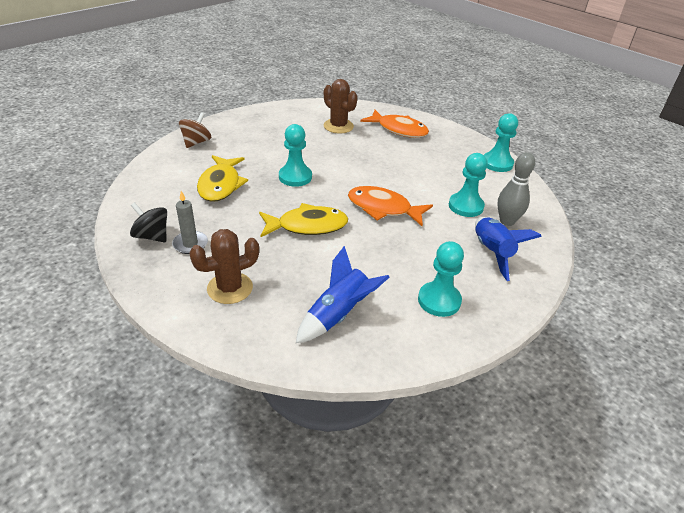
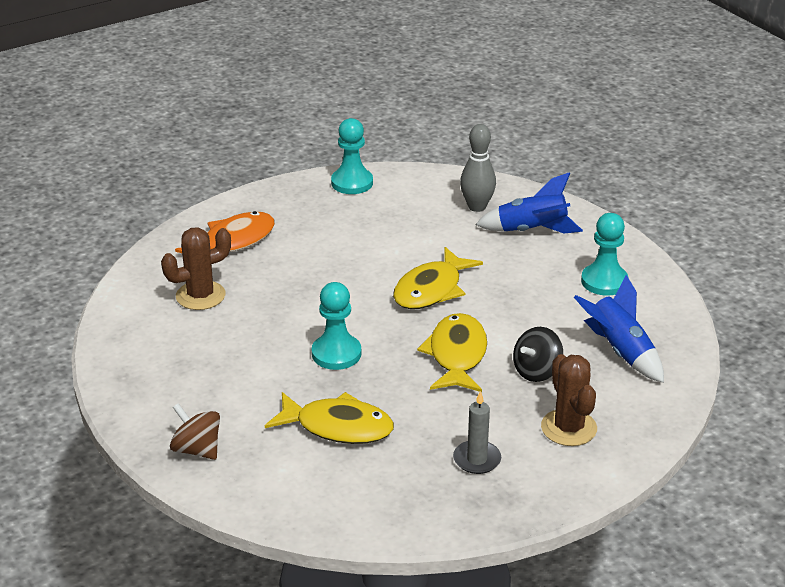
camera: 75 degrees left, 5 degrees down
black spinning top [130,202,167,242] -> black spinning top moved to [513,327,563,382]
orange fish [348,186,433,226] -> yellow fish [393,247,483,309]
turquoise pawn [449,153,488,217] -> none

